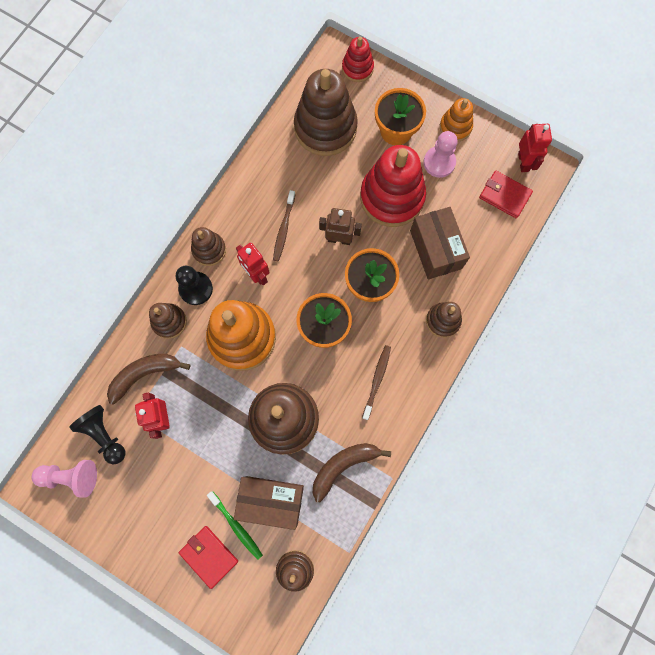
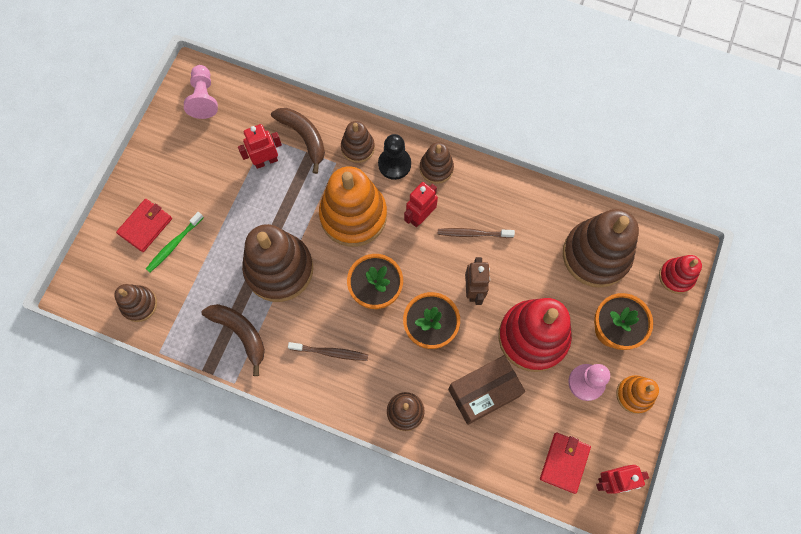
camera: 80 degrees right, 5 degrees down
black pawn [69,405,125,464] -> none
brown box [234,476,304,530] -> none

